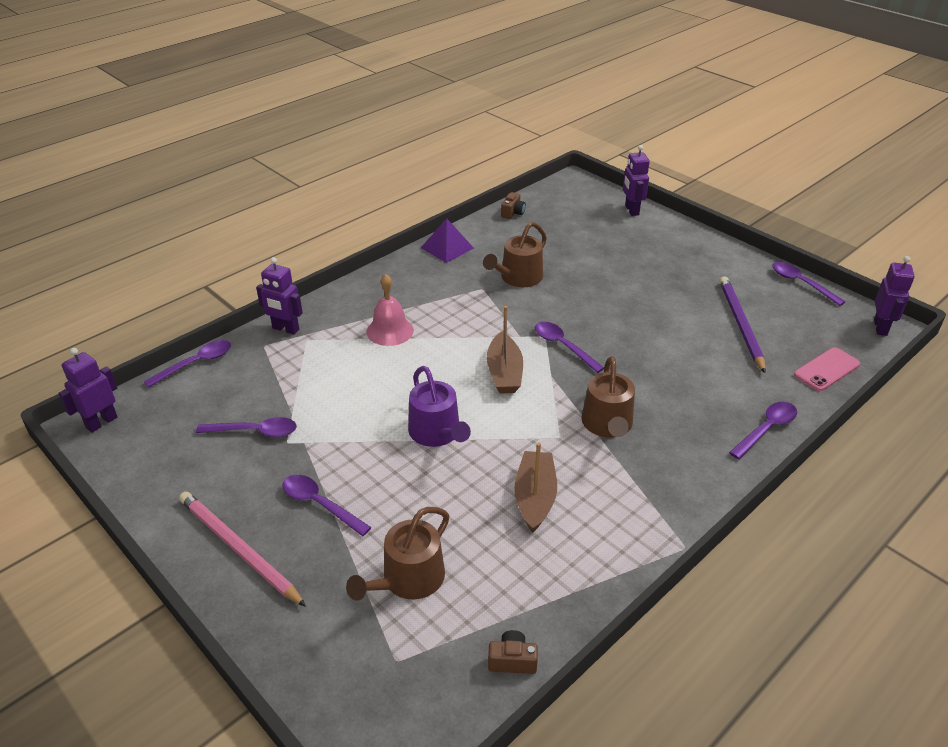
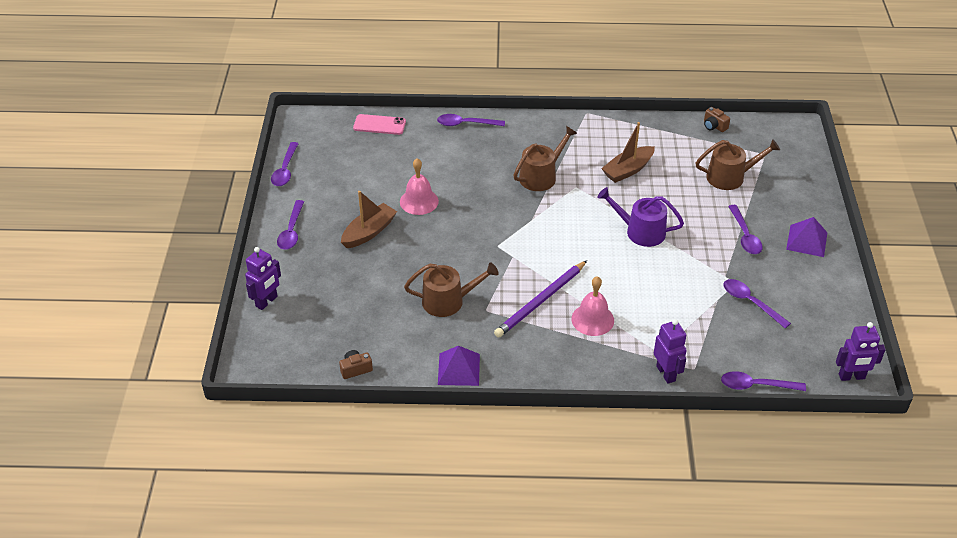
camera: 135 degrees left, 5 degrees up
pink pencil [179,492,306,607] -> purple pyramid [786,217,827,257]
purple watering can [408,366,471,447] -> purple watering can turned 90 degrees counterclockwise [597,187,684,247]
brown boat [487,306,523,394] -> brown boat moved to [341,191,397,248]
purple spoon [535,322,604,373] -> purple spoon moved to [277,200,304,250]
purple pencil [719,276,766,373] -> purple pencil moved to [494,261,587,338]
purple robot [874,256,915,336] -> none
none -> pink bell [400,158,439,215]

